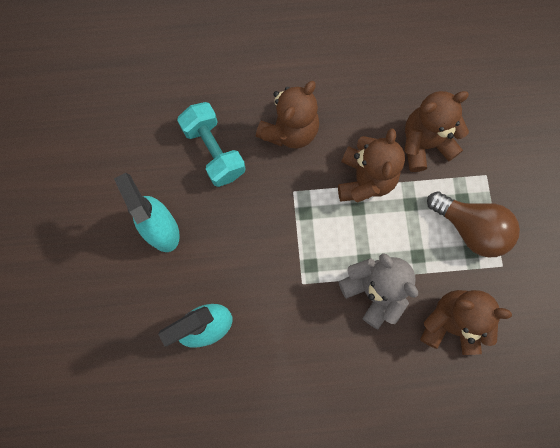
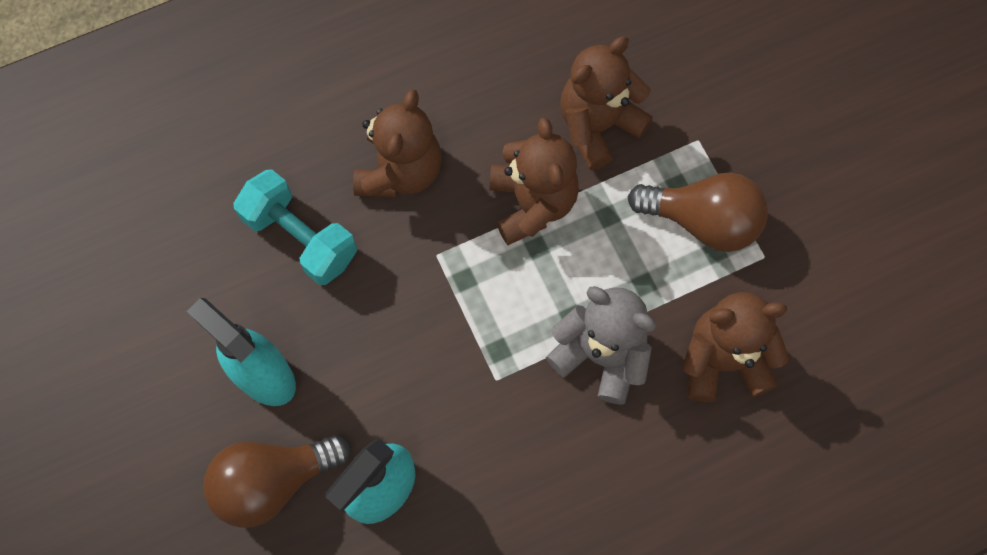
camera: 20 degrees left, 5 degrees down
none -> brown light bulb [203,435,350,528]

